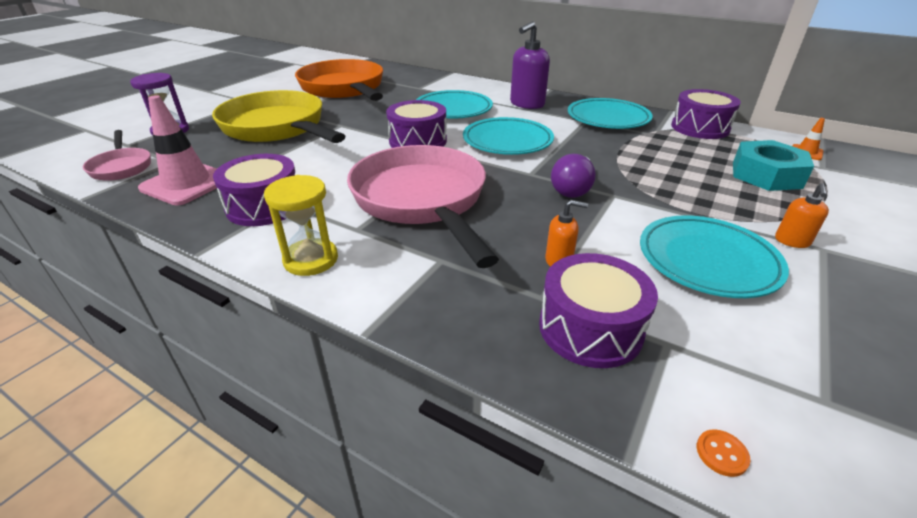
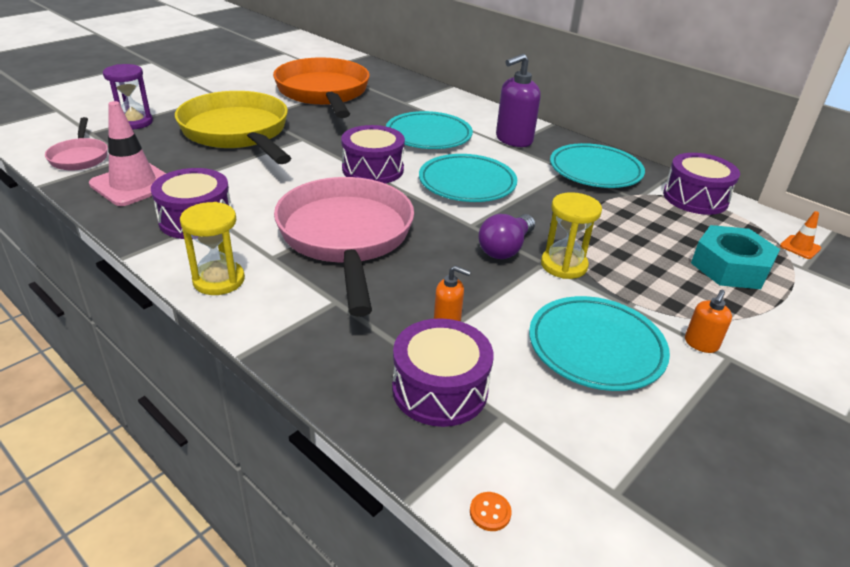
camera: 10 degrees right, 0 degrees up
none -> yellow hourglass [541,192,602,279]

